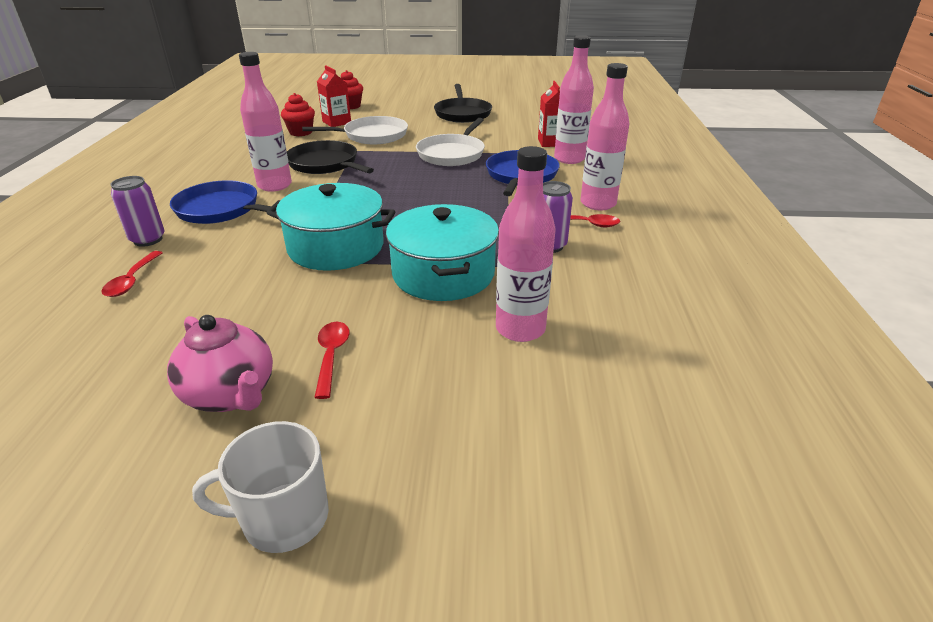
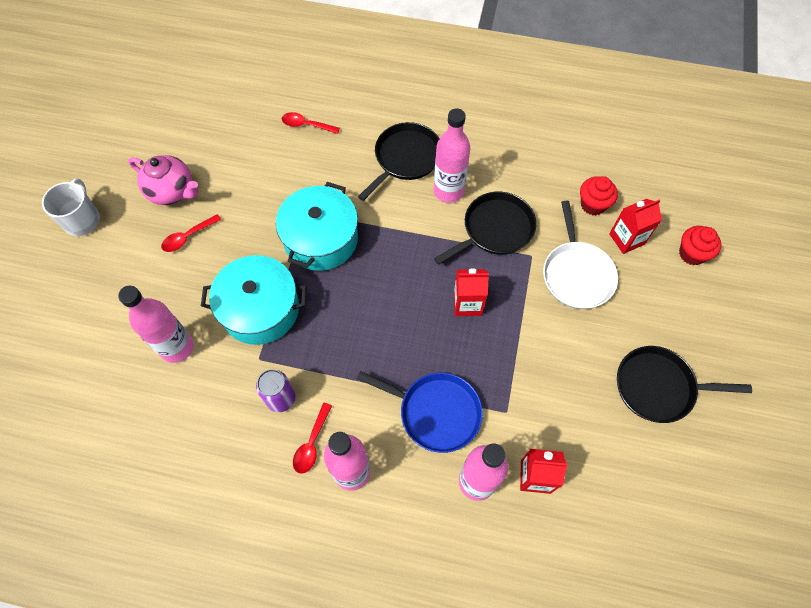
camera: 100 degrees right, 30 degrees up
purple can [110,176,165,247] -> none
pink teapot [167,315,273,412] -> pink teapot turned 120 degrees counterclockwise [128,155,198,205]
blue pan [170,180,276,224] -> black pan [358,122,440,201]
red spoon [314,322,349,399] -> red spoon turned 135 degrees clockwise [161,214,222,252]
white pan [416,118,485,166] -> none
none -> red carton [454,268,489,316]

